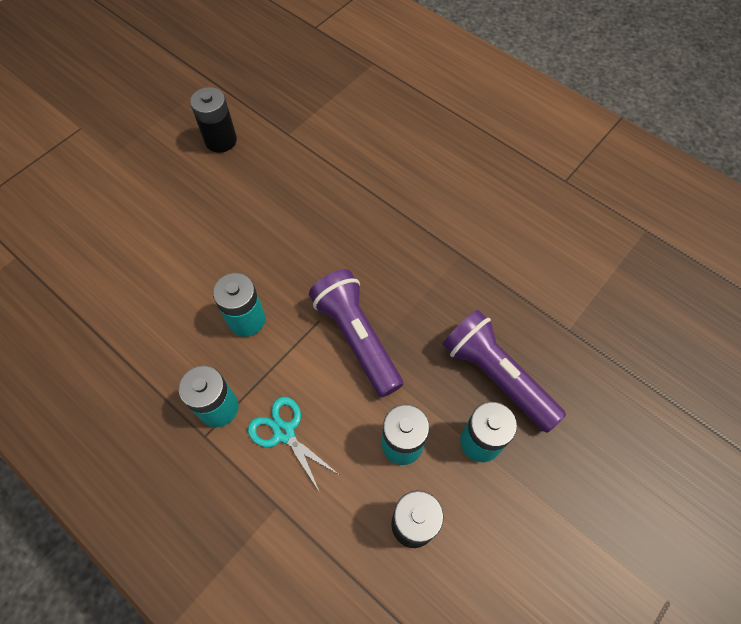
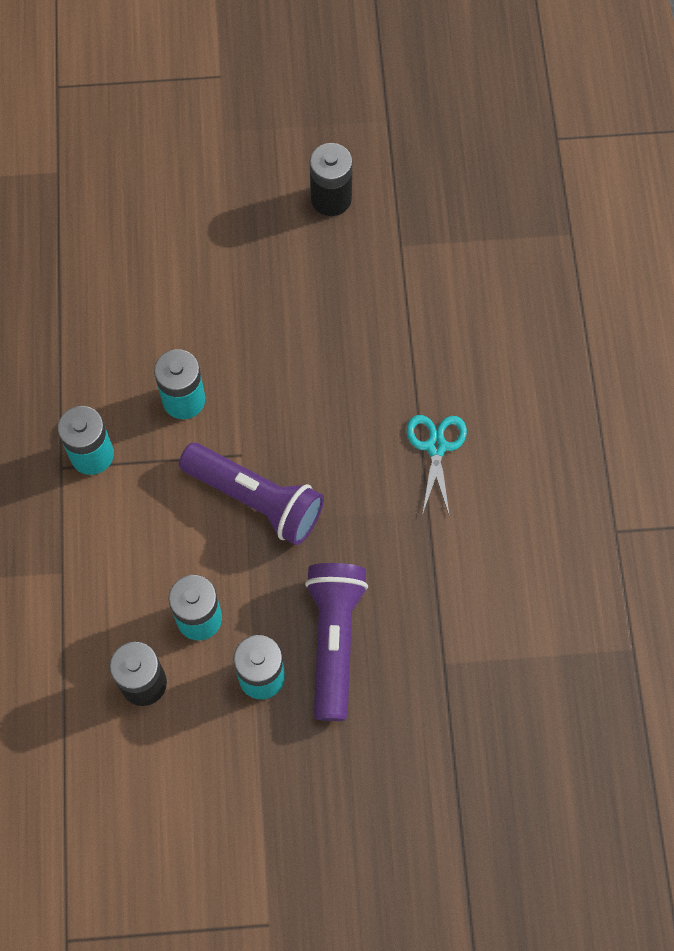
camera: 45 degrees right, 5 degrees up
turquoise scissors [248,397,338,491] -> turquoise scissors moved to [407,415,467,517]
purple flashlight [309,269,403,397] -> purple flashlight turned 105 degrees clockwise [179,443,324,545]

